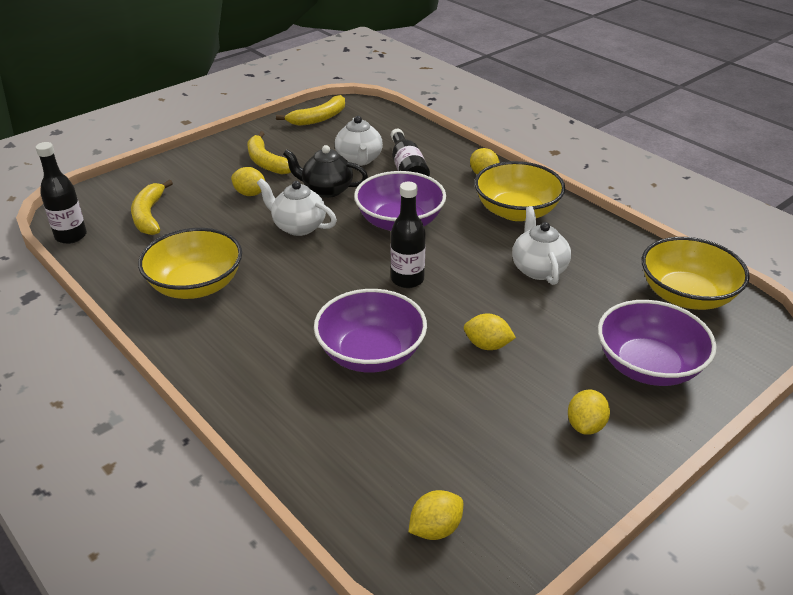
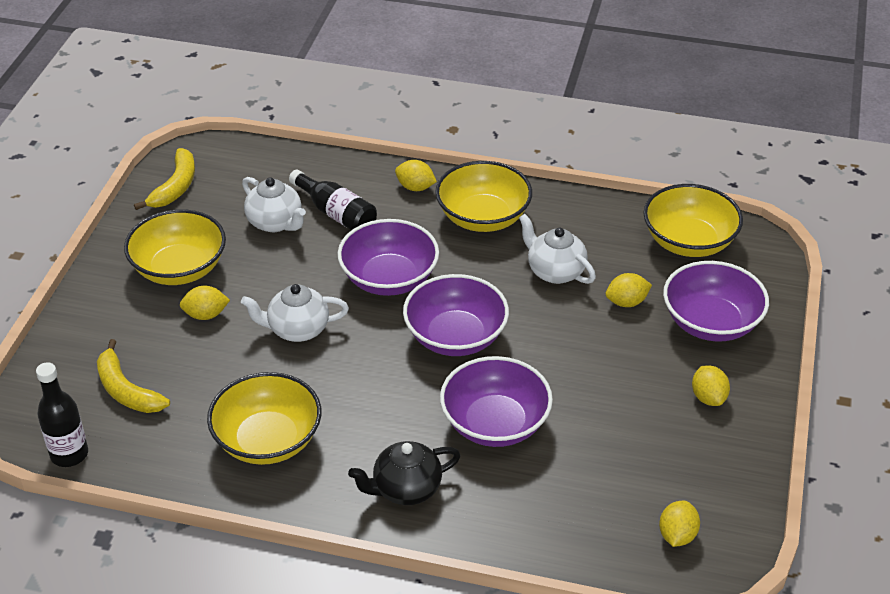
camera: 35 degrees left, 5 degrees up
yellow banana [247,131,291,174] -> yellow bowl [124,209,226,285]
black teapot [283,145,368,198] -> black teapot moved to [348,441,461,505]
black bottle [391,182,425,288] -> purple bowl [403,274,509,356]
yellow lemon [464,313,516,350] -> yellow lemon moved to [606,273,652,307]

